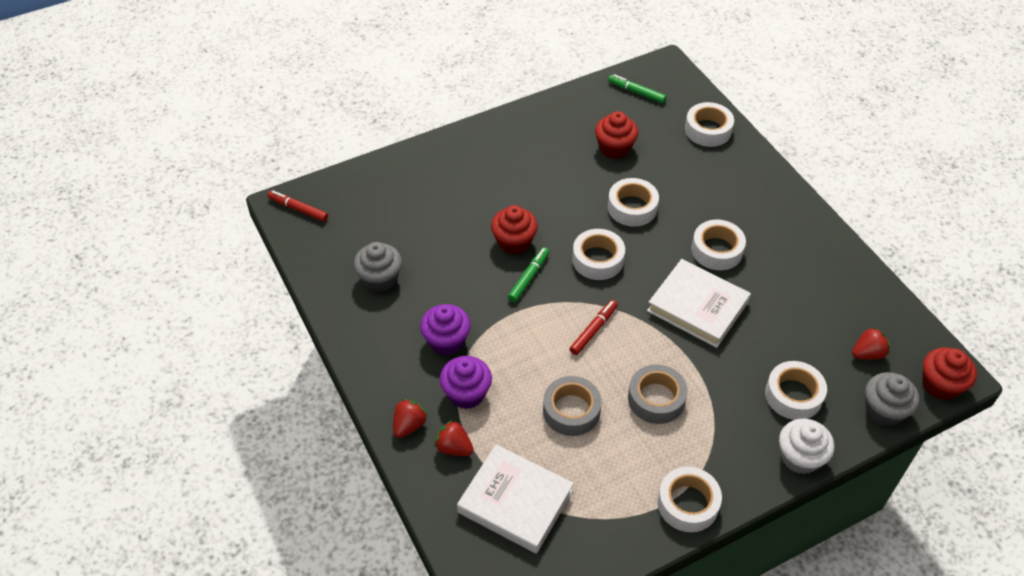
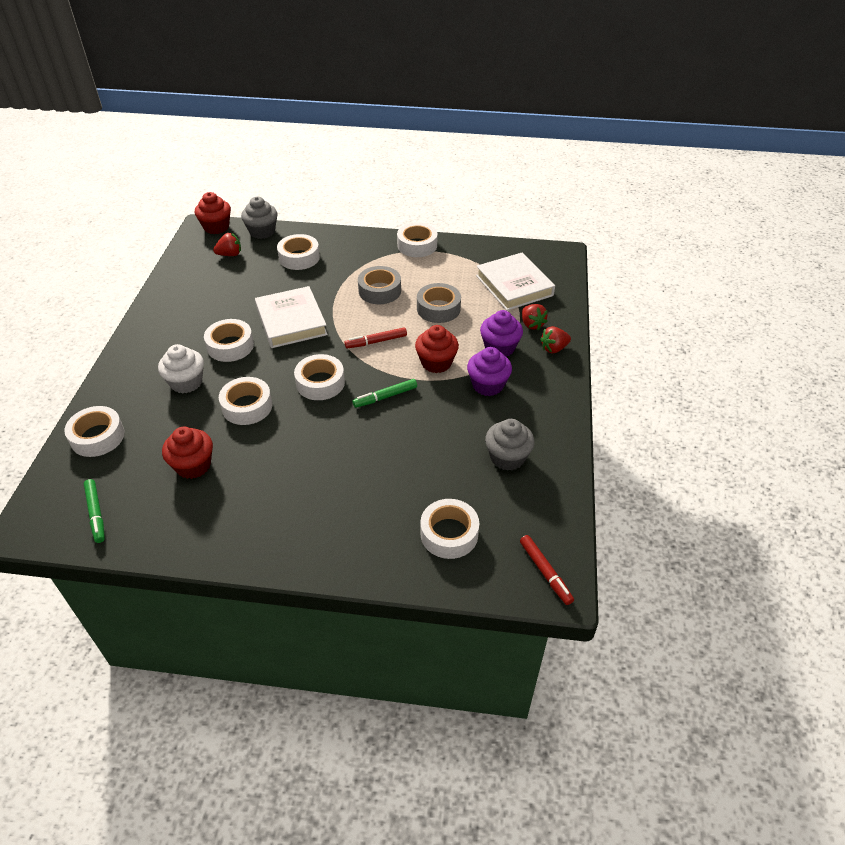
camera: 145 degrees left, 5 degrees down
red cupcake [491,205,538,255] -> red cupcake moved to [415,325,459,373]
white cupcake [779,419,834,474] -> white cupcake moved to [158,344,204,394]
red strawberry [852,327,890,360] -> red strawberry turned 150 degrees clockwise [213,233,241,256]
none -> white tape [420,499,479,559]

